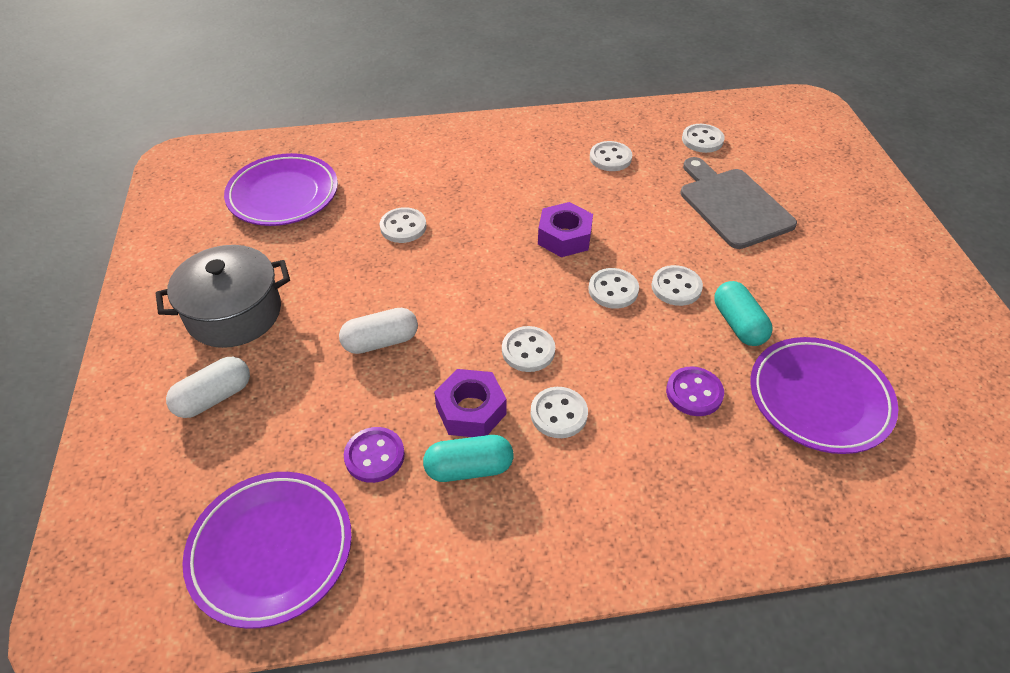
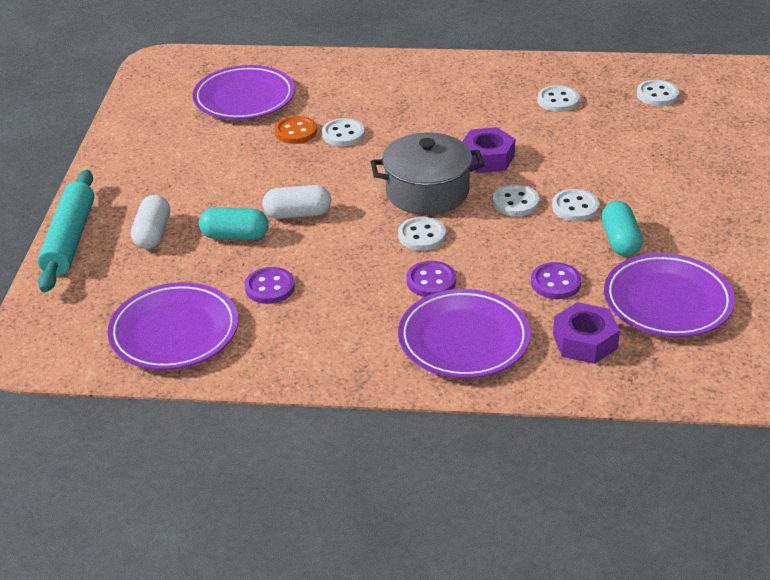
camera: 15 degrees right, 10 degrees down
grey pot [156,245,290,348] -> grey pot moved to [371,132,484,215]
white capsule [166,357,250,418] -> white capsule turned 60 degrees counterclockwise [131,195,170,249]
turquoise capsule [423,435,513,482] -> turquoise capsule moved to [199,208,269,240]
purple nut [434,369,507,437] -> purple nut moved to [553,302,620,364]
white button [531,387,588,438] -> purple button [406,261,456,297]
grey cutting board [681,157,797,249] -> none
none -> turquoise rolling pin [37,170,95,292]
none -> orange button [274,116,317,144]
none -> purple plate [398,289,531,378]

